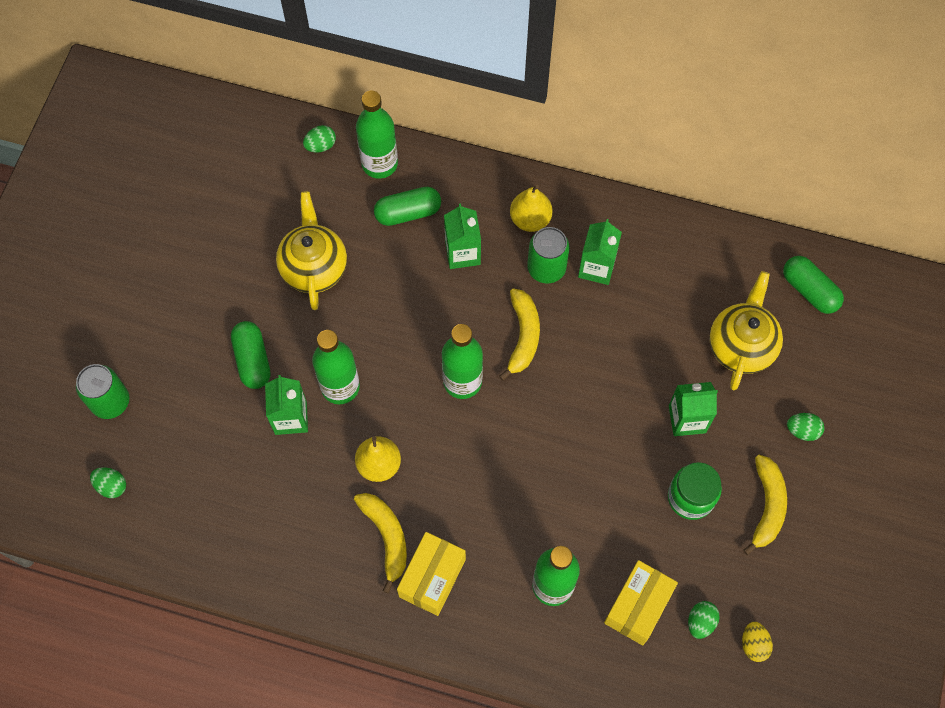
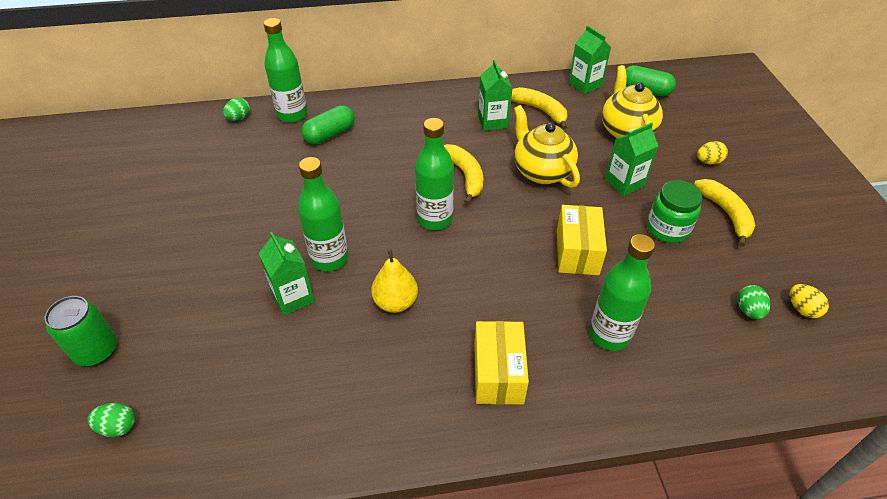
camera: 25 degrees left, 20 degrees down
green capsule [231,321,271,389] -> none
yellow teapot [276,191,347,310] -> yellow teapot moved to [514,105,580,188]
yellow banana [354,493,407,593] -> yellow banana moved to [511,87,567,130]
green carton [444,204,481,269] -> green carton moved to [569,26,611,94]
yellow pear [510,185,553,232] -> none
green can [527,227,570,284] -> none
yellow box [604,560,678,645] -> yellow box moved to [557,205,607,275]
green egg [787,413,824,441] -> yellow egg [697,141,728,165]

